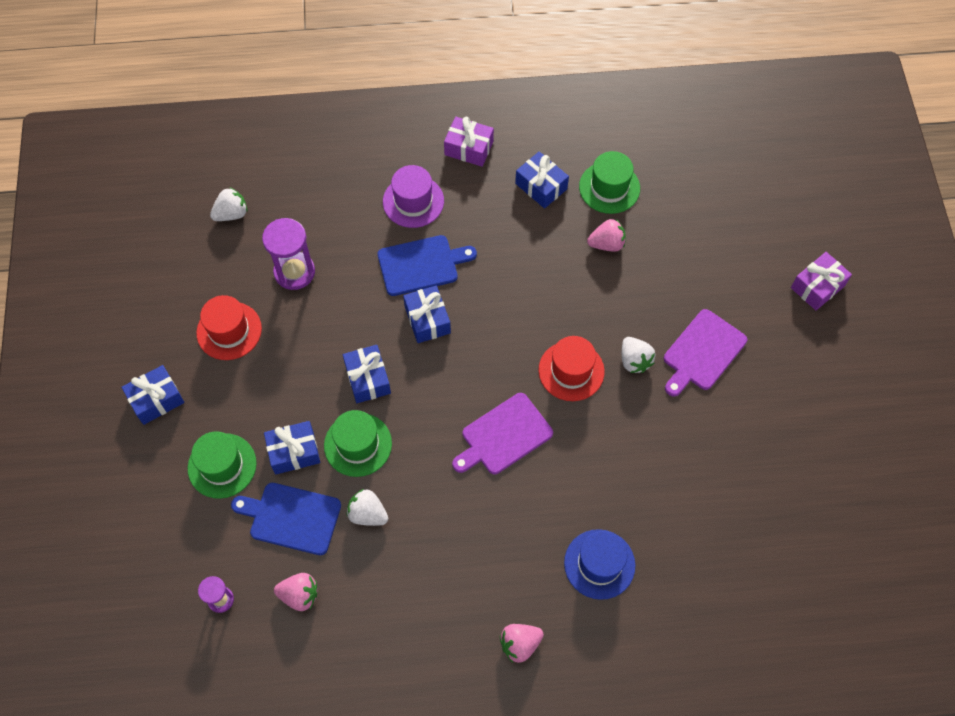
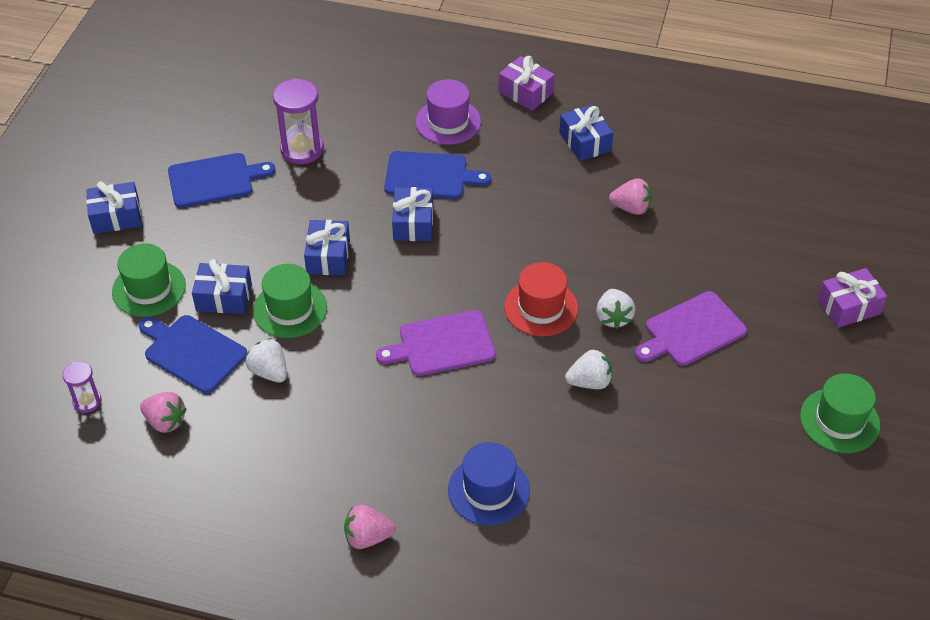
camera: 20 degrees right, 15 degrees down
red hat [196,295,262,360] -> blue cutting board [168,153,276,208]
white strawberry [210,187,247,221] -> white strawberry moved to [565,350,612,389]
green hat [579,151,640,214] -> green hat moved to [800,373,880,453]

